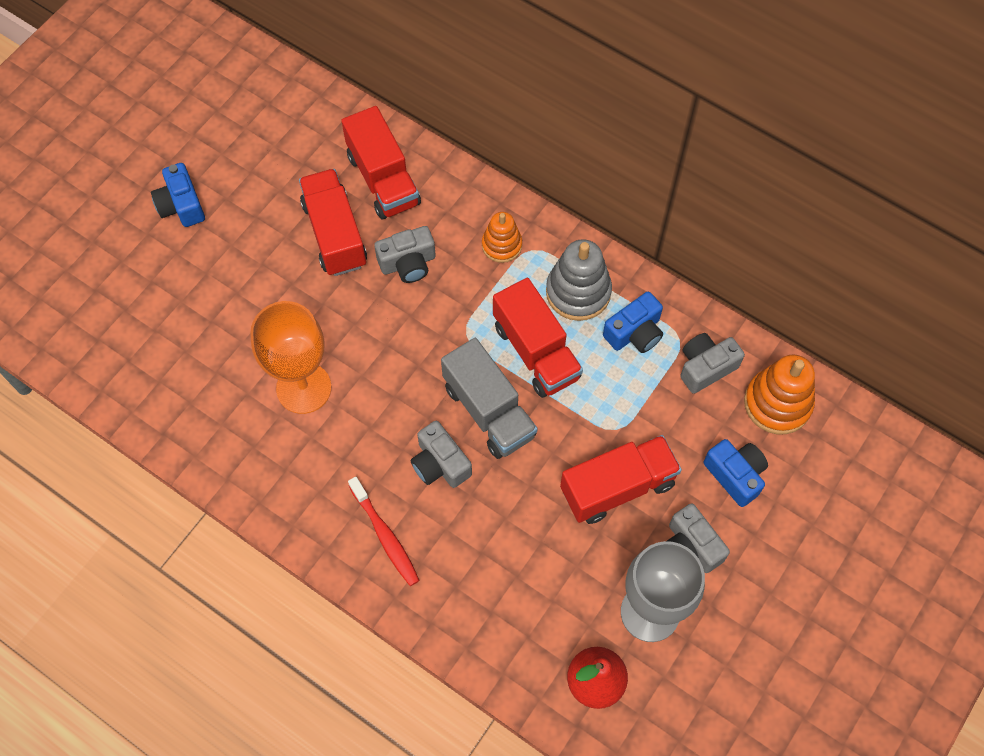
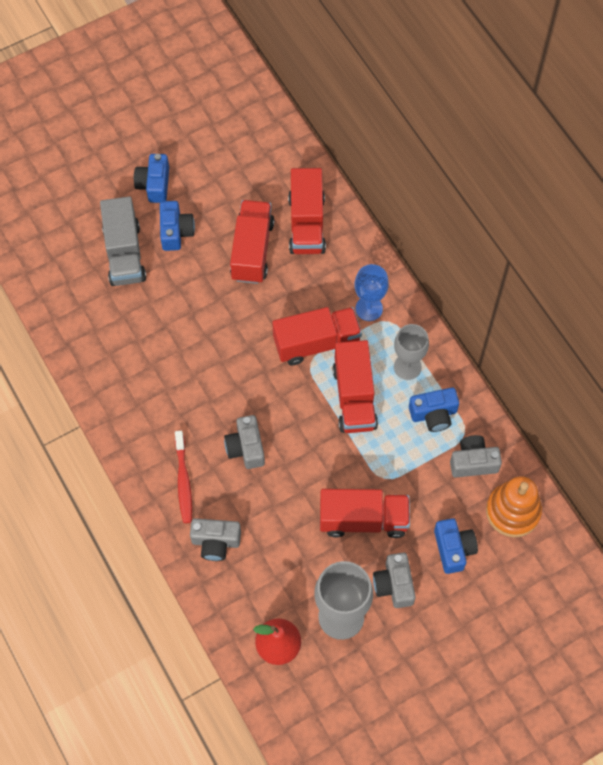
camera: 25 degrees right, 0 degrees up
orange goblet [250,301,331,414] -> none
grey camera [374,226,436,283] -> grey camera moved to [190,518,241,561]
grey truck [441,338,538,459] -> grey truck moved to [100,196,146,286]
orange stacking toy [482,212,522,263] -> blue goblet [355,264,389,321]
grey stacking toy [546,239,612,321] -> grey goblet [394,324,429,380]
none -> blue camera [160,201,195,251]
none -> red truck [273,307,362,365]

